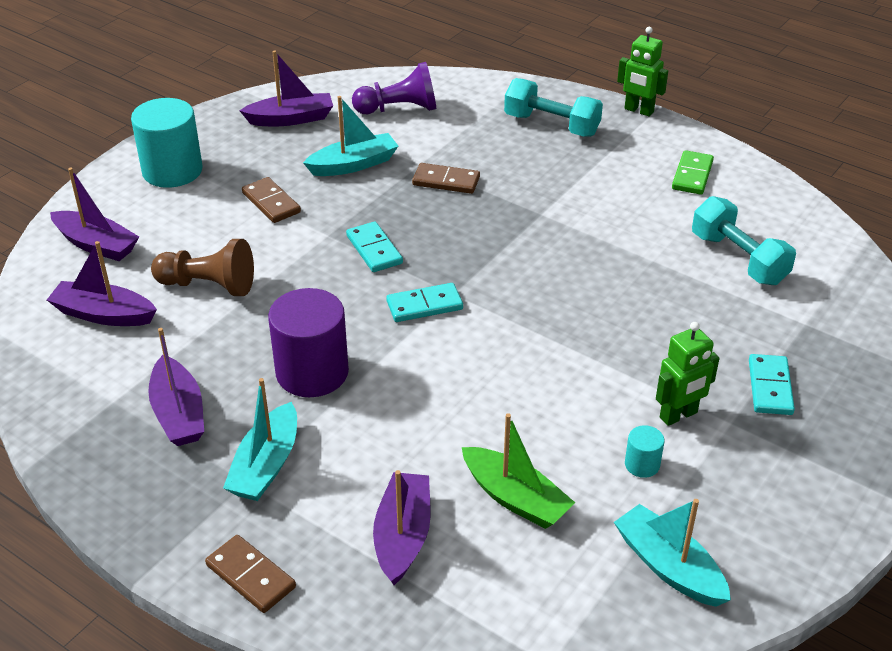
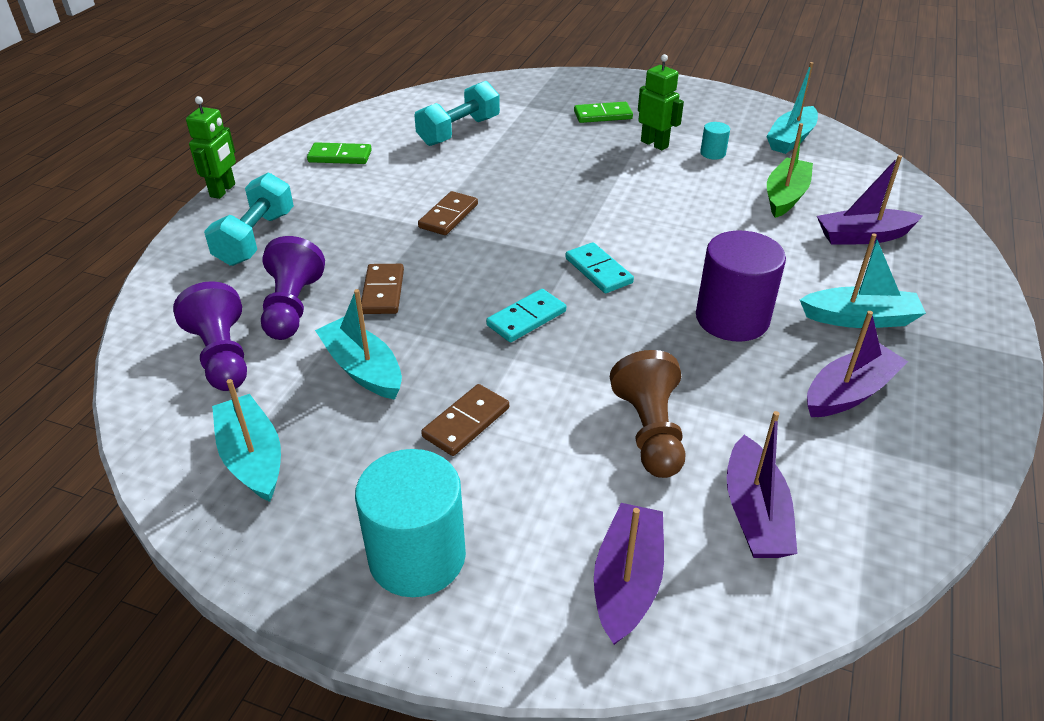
camera: 105 degrees left, 0 degrees up
brown domino [205,535,296,613] -> brown domino moved to [418,191,478,235]
purple boat [239,50,333,126] -> turquoise boat [212,379,281,502]
turquoise domino [749,354,795,415] -> green domino [574,102,633,123]
none -> purple pawn [261,236,325,340]

